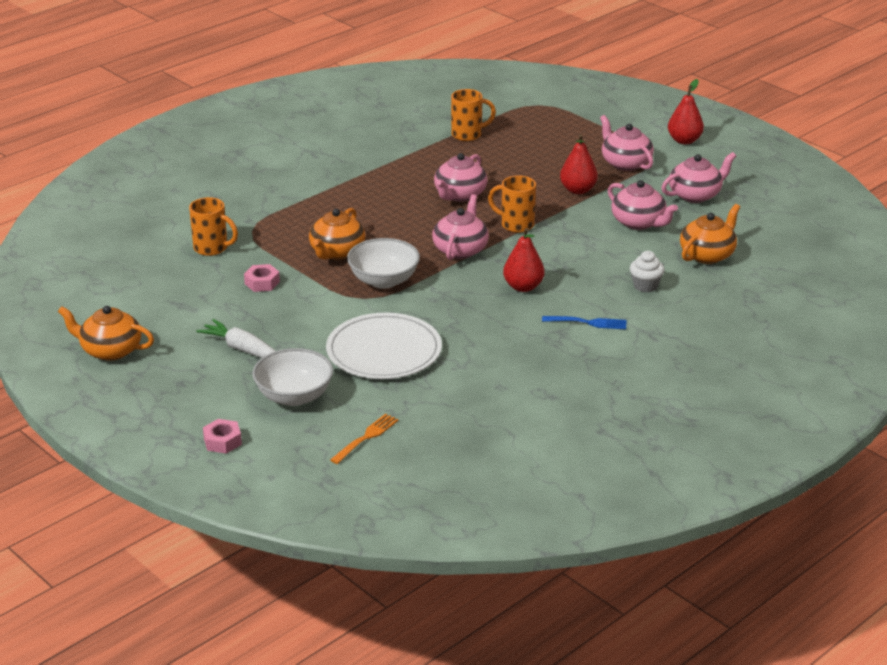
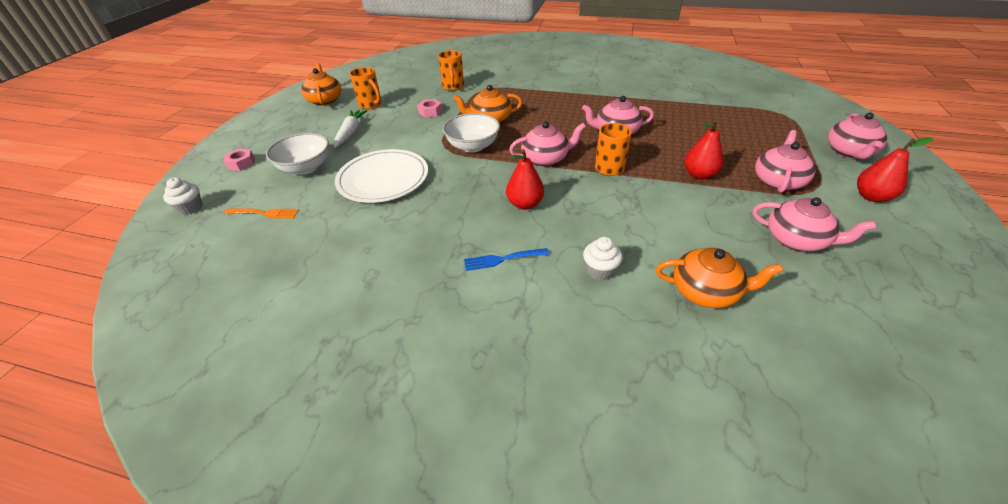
camera: 60 degrees right, 10 degrees up
orange mug [451,89,496,141] -> orange mug moved to [350,67,382,110]
blue fork [542,316,627,329] -> blue fork turned 105 degrees clockwise [464,248,549,271]
pink teapot [608,180,678,230] -> pink teapot moved to [828,113,887,159]
none -> white cupcake [163,178,203,215]

